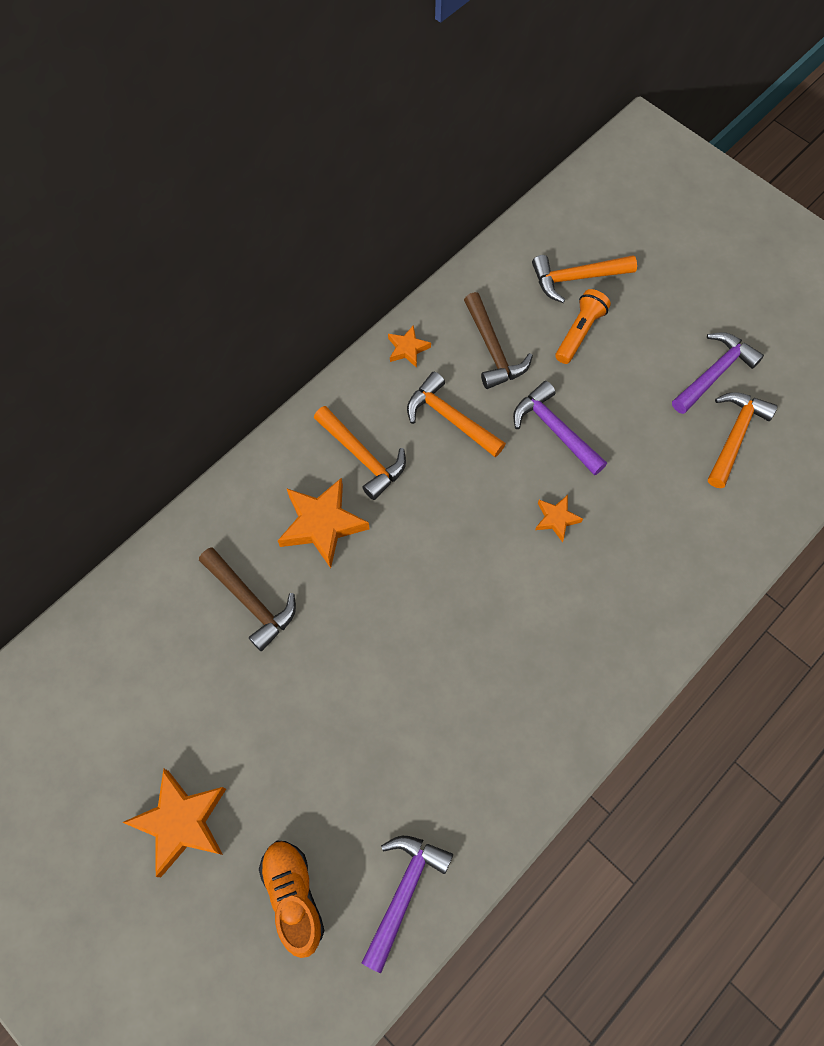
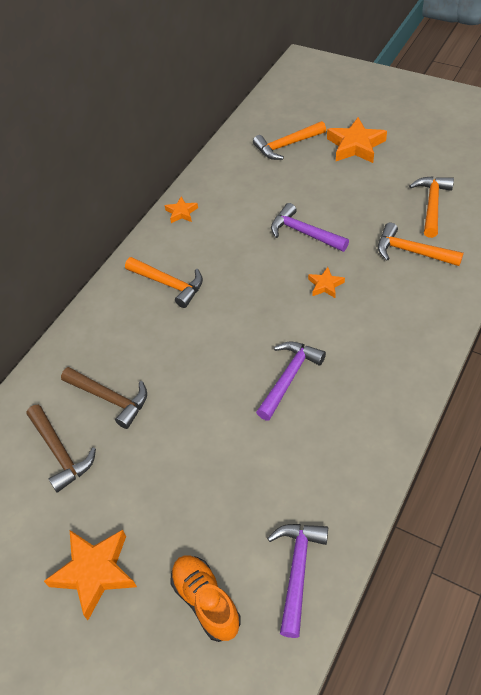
camera: 10 degrees left, 15 degrees down
orange star [278,477,369,568] -> orange star moved to [327,117,387,163]
orange hammer [407,372,506,457] -> orange hammer moved to [378,223,464,266]
brown hammer [464,292,533,389] -> brown hammer moved to [27,405,96,493]
orange flashlight [555,289,611,364] -> none
purple hammer [672,332,764,414] -> purple hammer moved to [256,342,326,420]

